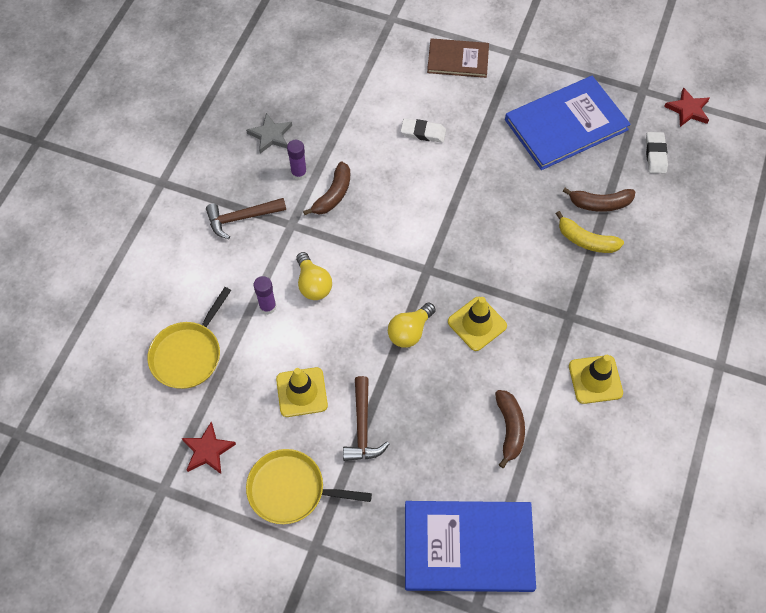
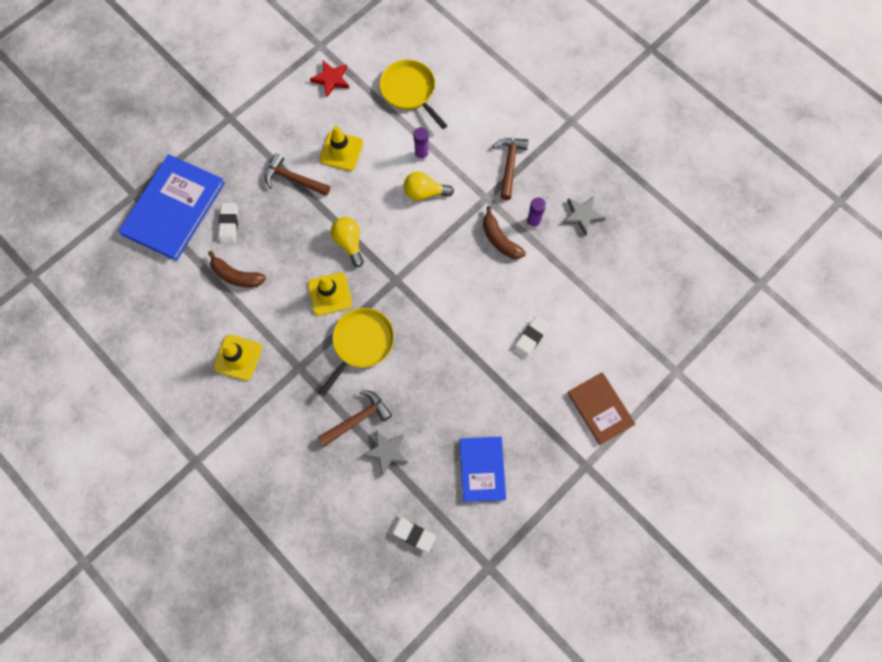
camera: 115 degrees right, 10 degrees up
yellow pan [246,449,372,524] -> yellow pan moved to [319,308,394,396]
brown book [427,38,489,78] -> brown book turned 60 degrees counterclockwise [567,372,635,445]
blue book [505,76,631,170] -> blue book [460,436,506,502], size x0.60
yellow banana [555,211,624,253] -> brown hammer [318,390,392,447]
brown banana [563,188,635,212] -> grey star [363,430,408,476]
red star [664,87,710,127] -> none
none -> white eraser [218,203,238,243]

